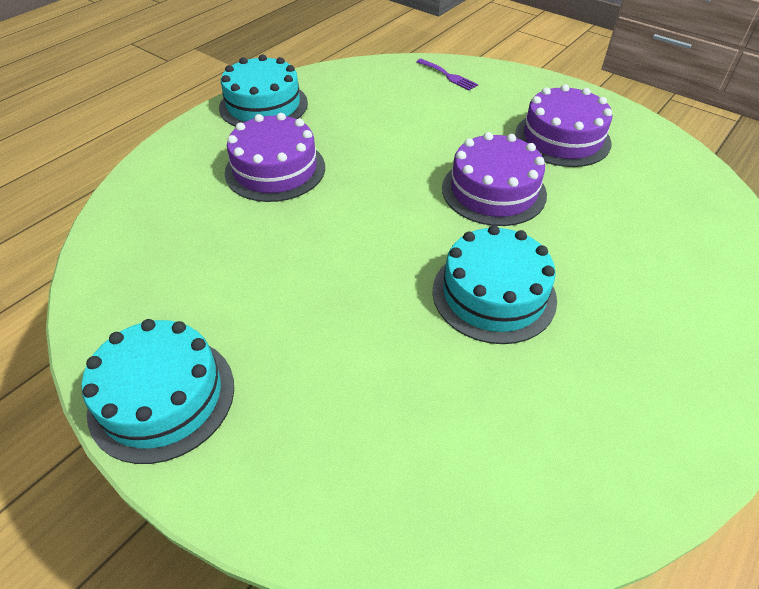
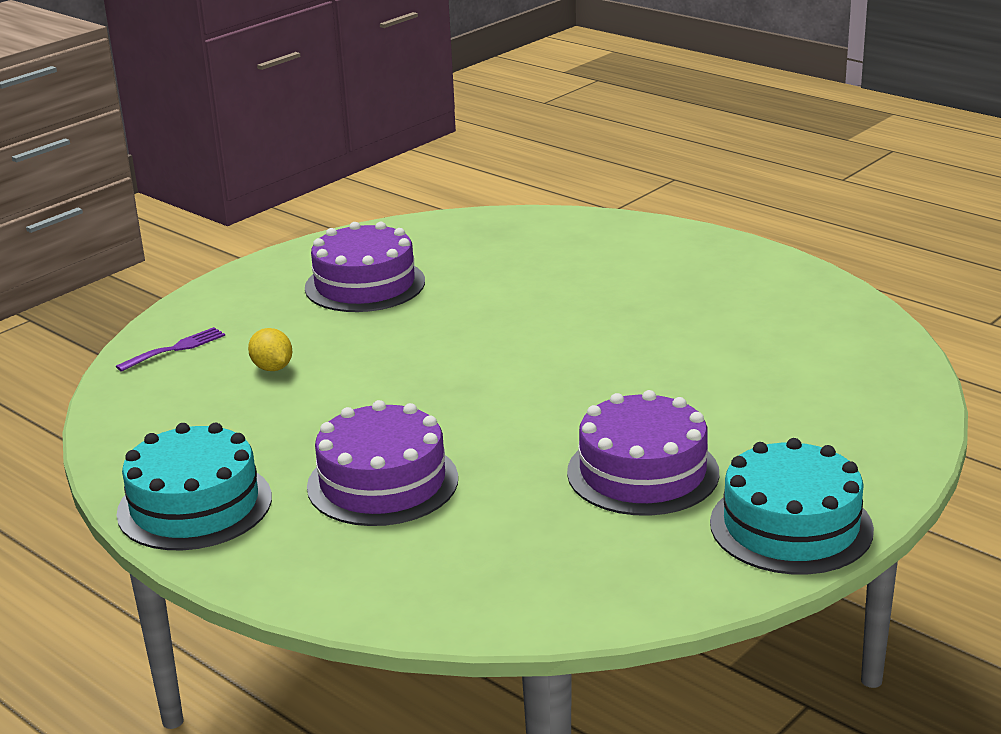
camera: 85 degrees left, 20 degrees down
turquoise cake [433,225,557,344] -> none
purple cake [442,132,547,226] -> purple cake moved to [567,390,719,516]
none -> yellow lemon [248,328,292,371]

